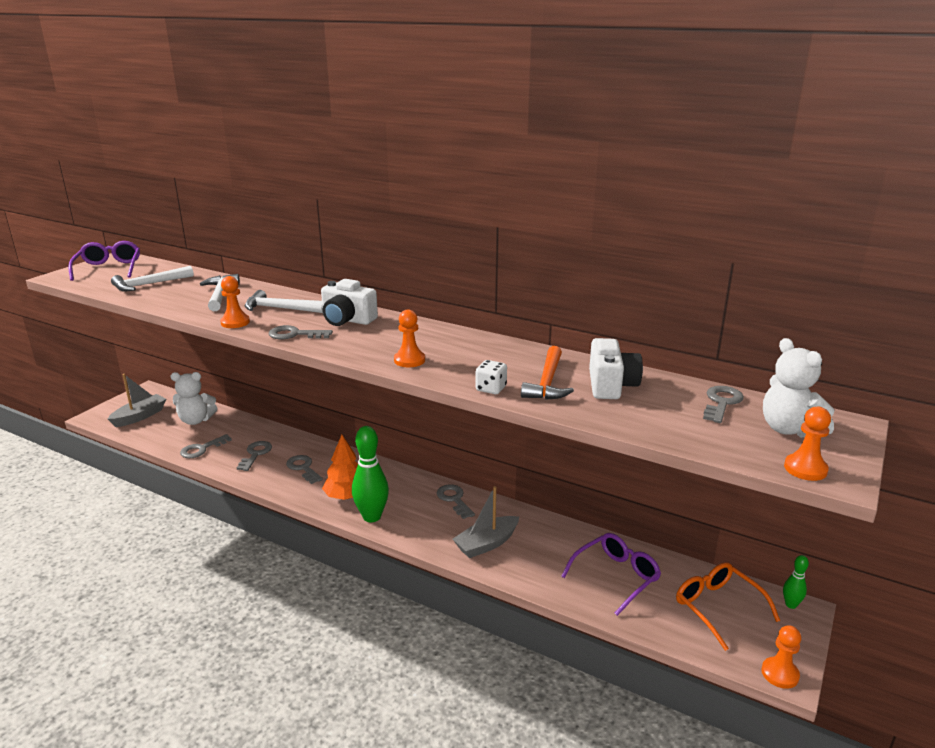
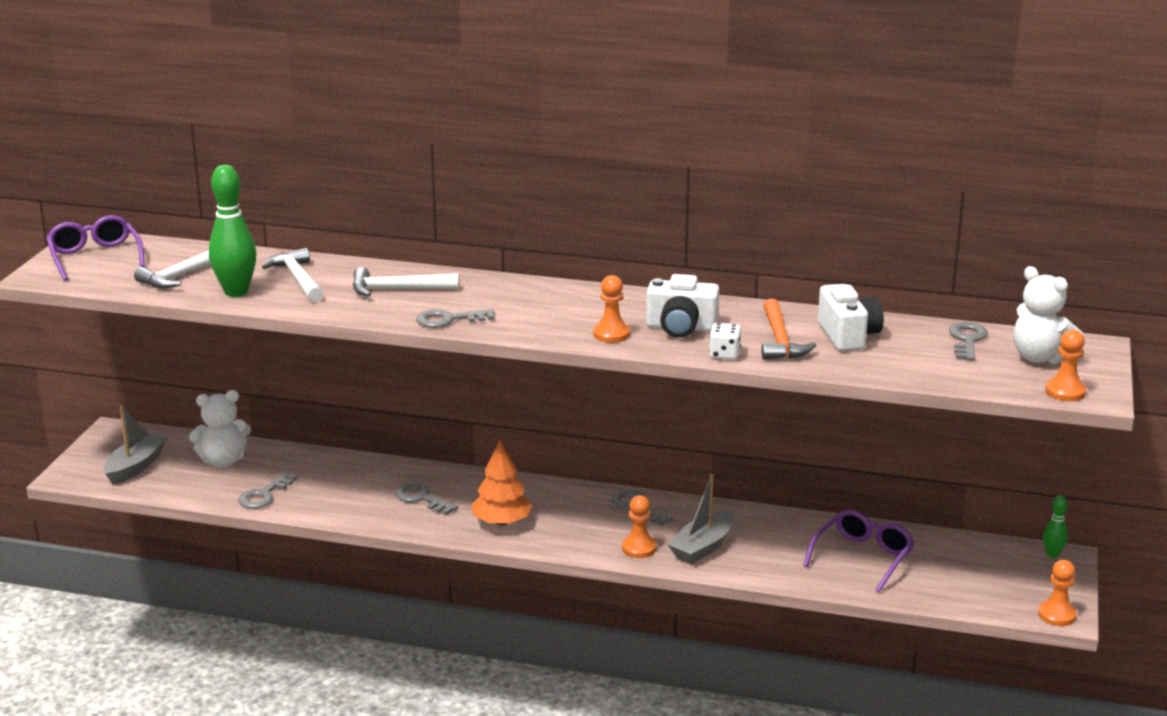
camera: 15 degrees left, 0 degrees up
orange pawn [220,276,250,328] -> orange pawn moved to [622,495,657,558]
grey key [237,441,272,471] -> none
white camera [321,279,378,326] -> white camera moved to [646,274,719,338]
green bowling pin [352,426,389,522] -> green bowling pin moved to [209,165,257,297]
orange glasses [676,562,780,651] -> none

